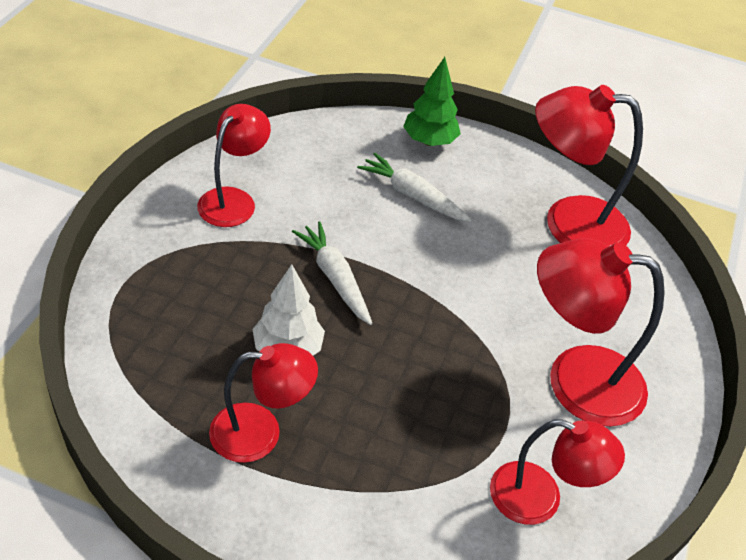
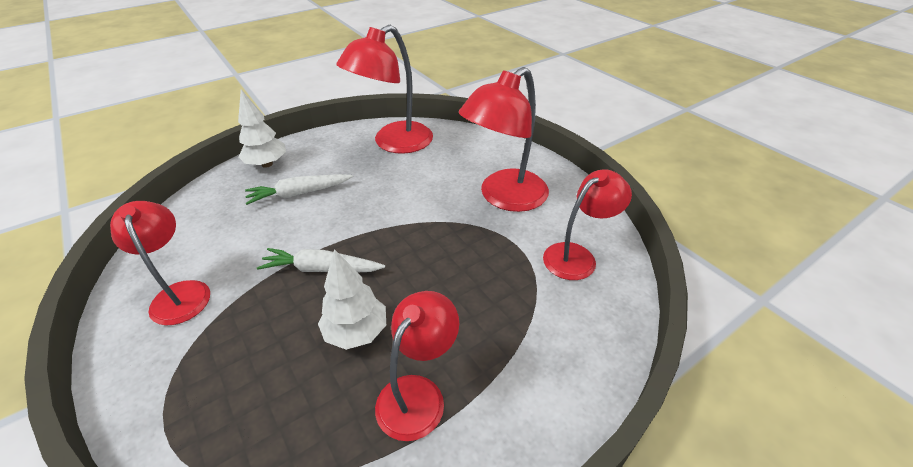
camera: 50 degrees left, 5 degrees down
green tree [403,57,461,146] -> white tree [238,89,286,168]

